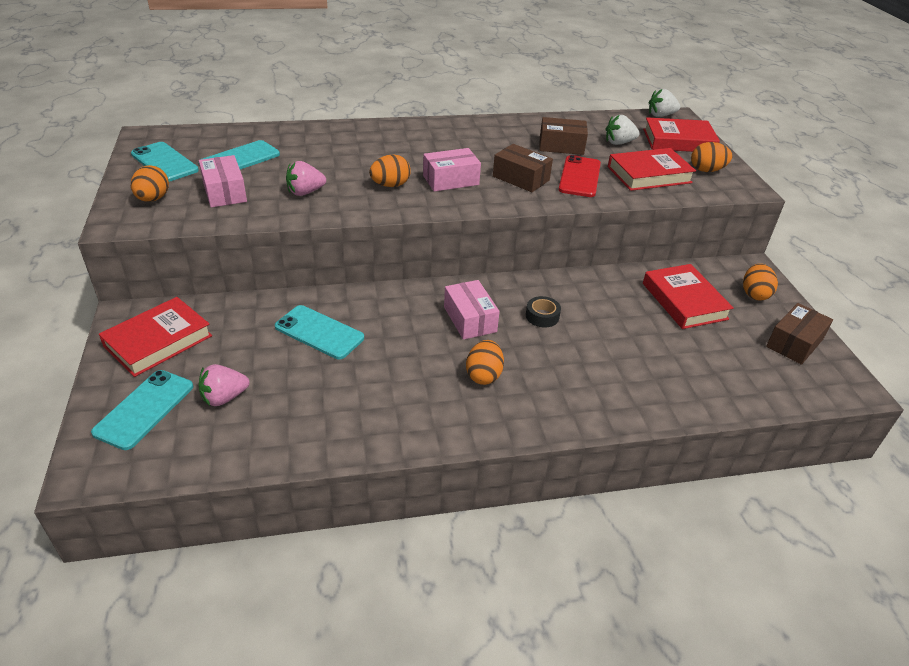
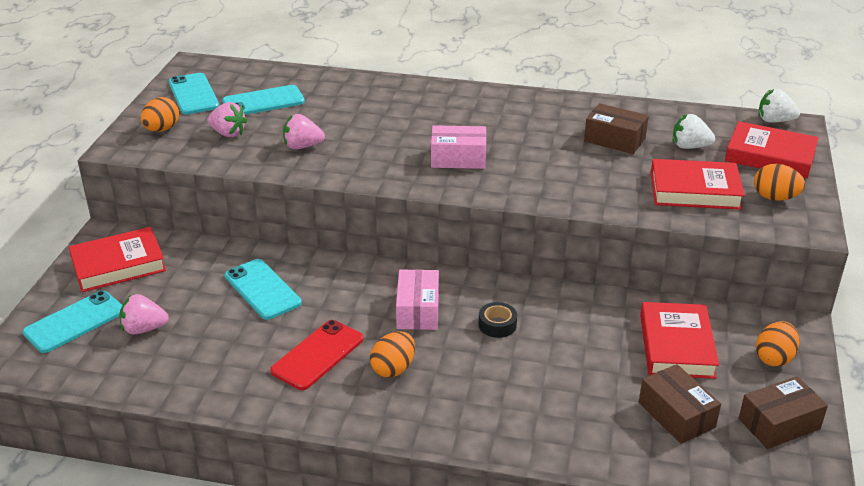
camera: 25 degrees right, 5 degrees down
pink box [199,155,247,208] -> pink strawberry [207,102,247,137]
orange egg [369,155,411,187] -> none
brown box [493,144,553,192] -> brown box moved to [639,364,721,444]
red phone [558,155,601,197] -> red phone moved to [270,320,363,390]

